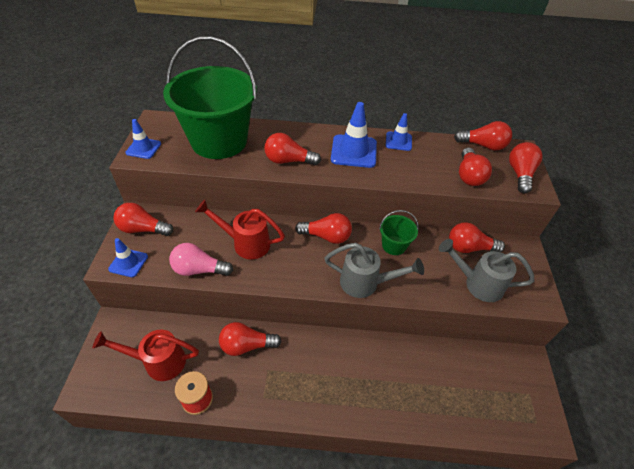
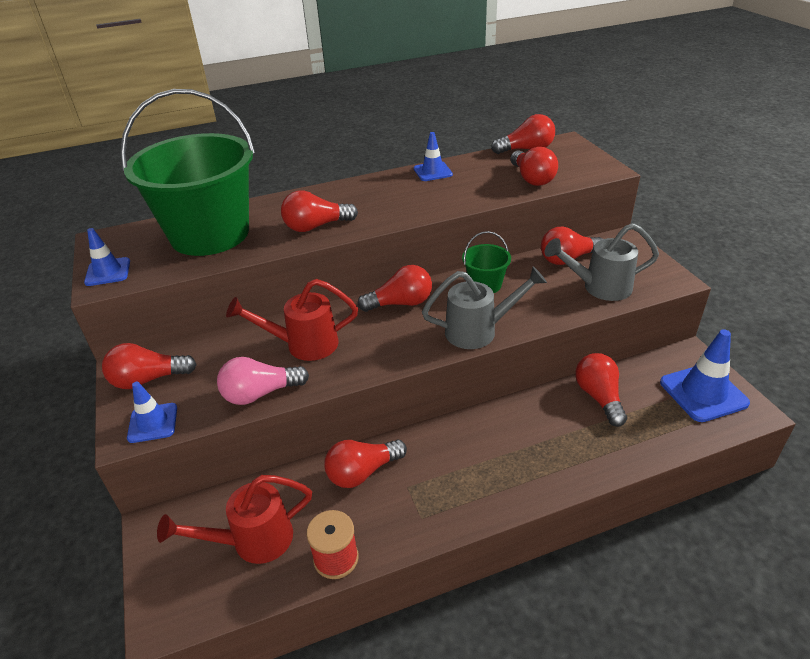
camera: 20 degrees left, 10 degrees down
blue traffic cone [331,102,377,168] -> blue traffic cone moved to [660,329,750,422]
red light bulb [509,142,543,193] -> red light bulb moved to [575,353,627,427]

